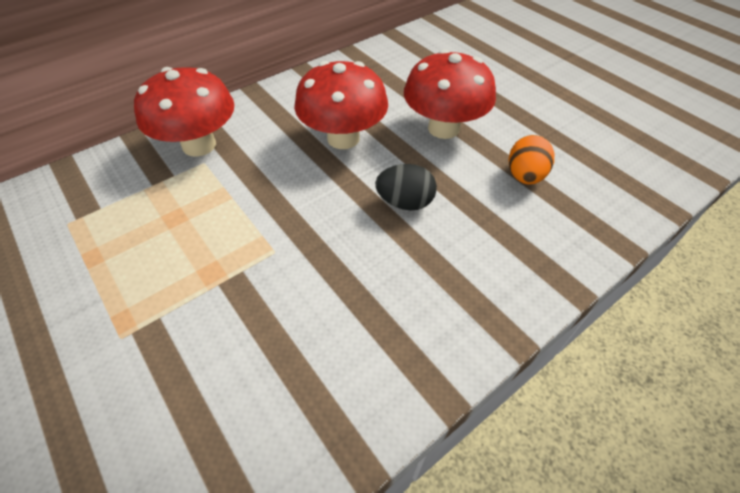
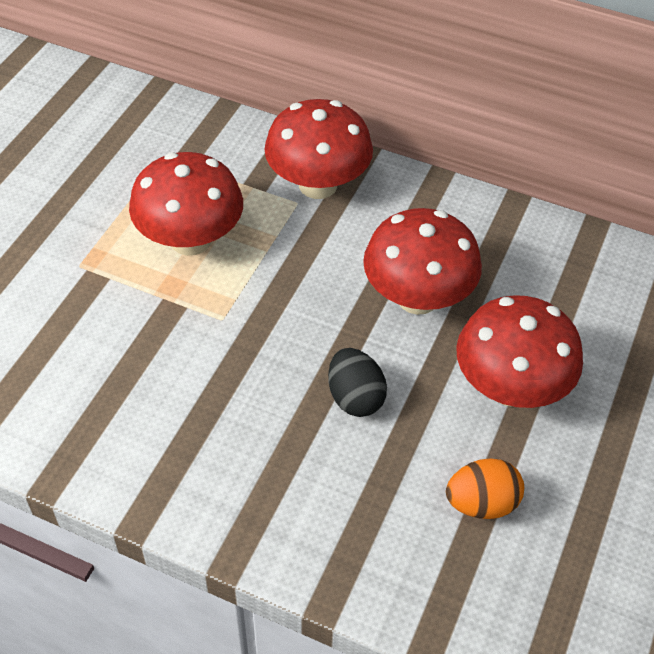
camera: 60 degrees right, 0 degrees up
none -> red mushroom [129,152,243,256]

